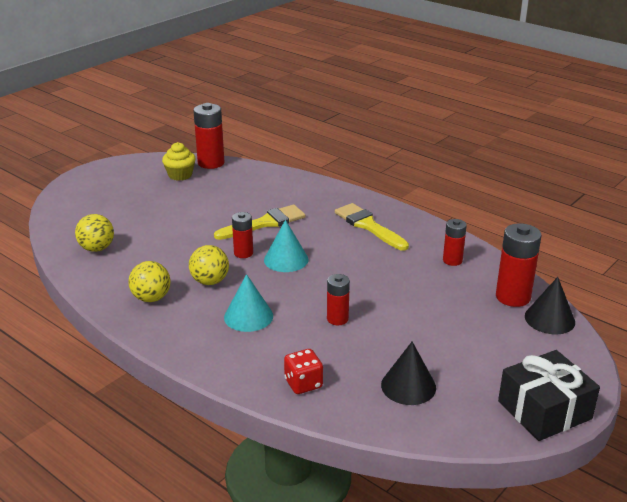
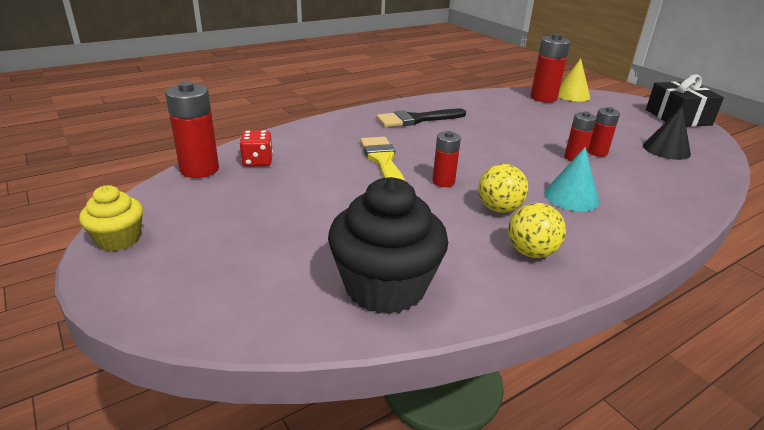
camera: 75 degrees left, 0 degrees up
yellow ball [75,214,114,252] -> black cupcake [328,177,448,314]
yellow cupcake [162,142,196,181] -> yellow cupcake moved to [79,185,143,251]
turquoise cone [264,220,308,272] -> none
red dice [284,349,323,394] -> red dice moved to [239,130,273,167]
yellow brush [335,203,409,250] -> black brush [376,109,466,127]
red battery [443,219,467,266] -> red battery moved to [588,107,620,157]
black cone [525,277,575,334] -> yellow cone [558,59,590,101]

